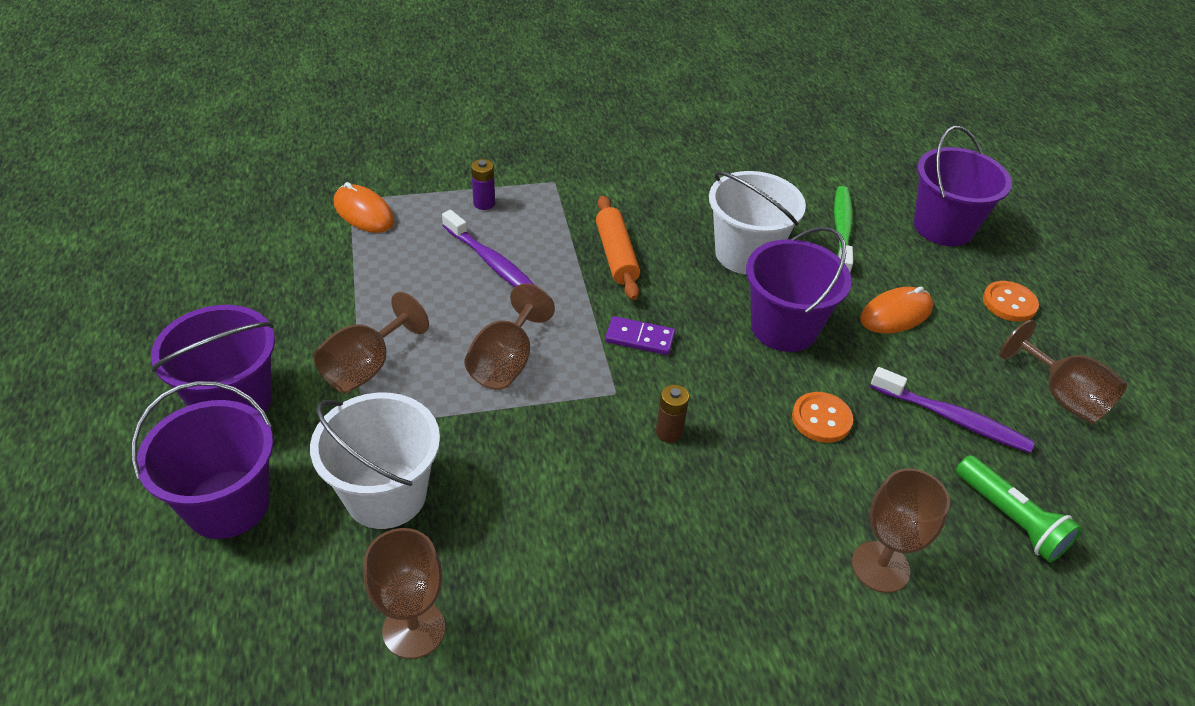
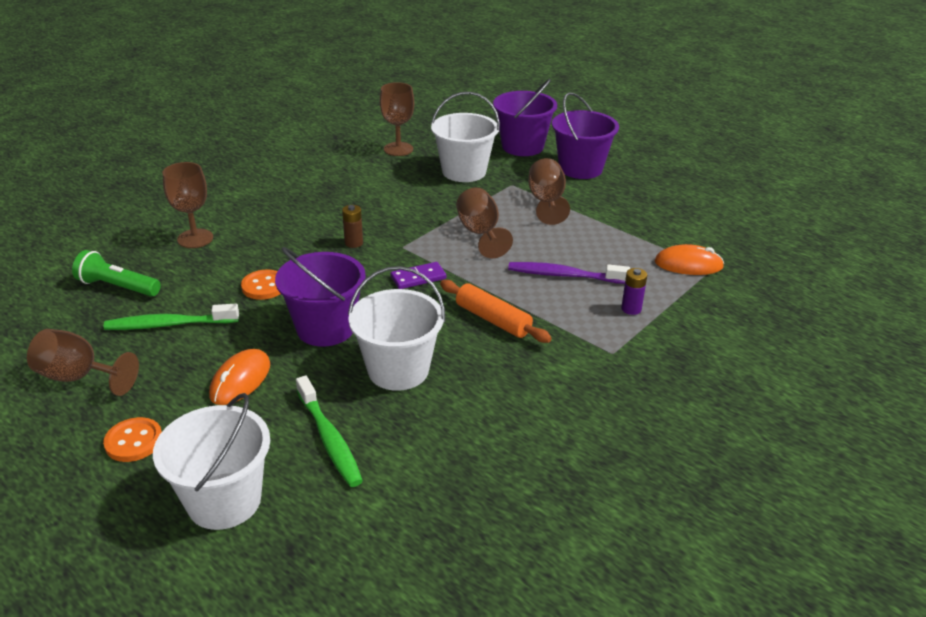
camera: 145 degrees right, 10 degrees down
purple toothbrush [870,367,1035,453] -> green toothbrush [104,304,239,330]
purple bucket [914,126,1012,246] -> white bucket [153,393,270,530]

